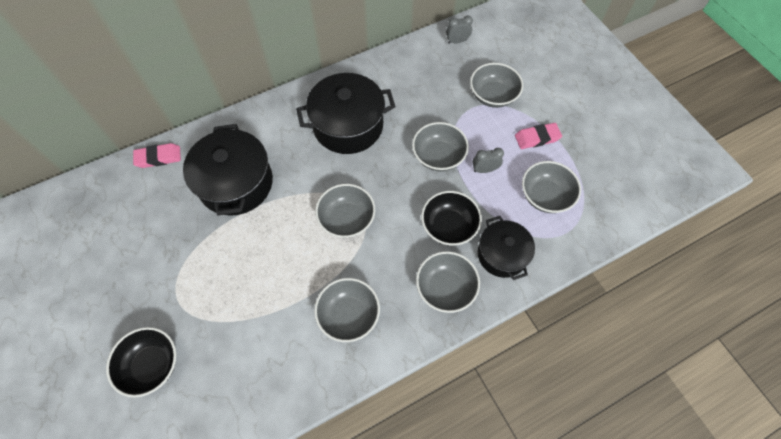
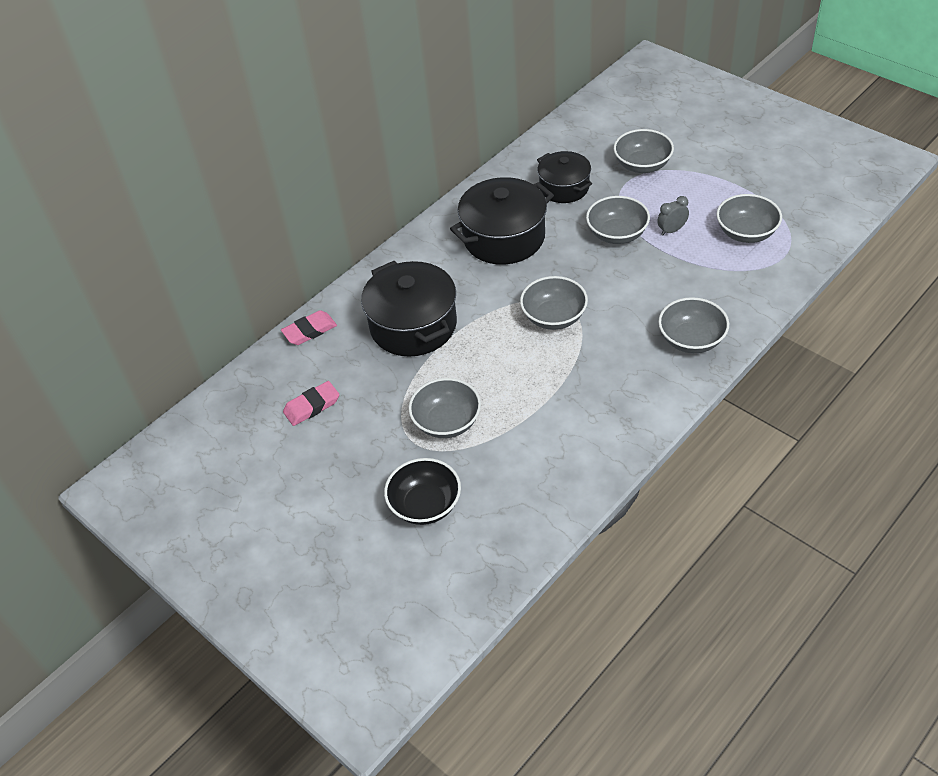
camera: 15 degrees left, 15 degrees down
grey bowl [314,278,380,342] -> grey bowl moved to [409,378,481,438]
black bowl [421,191,482,246] -> none
grey clock [446,16,473,43] -> none
black pot [478,216,535,280] -> black pot moved to [537,151,592,203]
pink eraser [515,123,562,149] -> pink eraser moved to [283,381,339,426]

